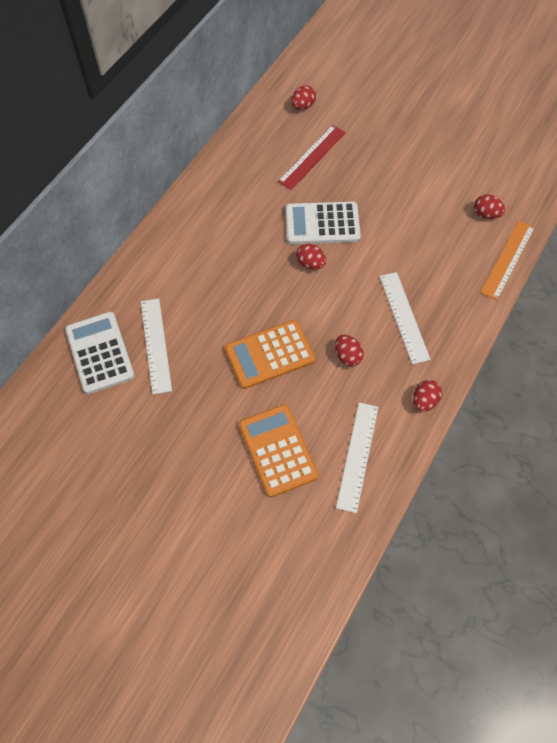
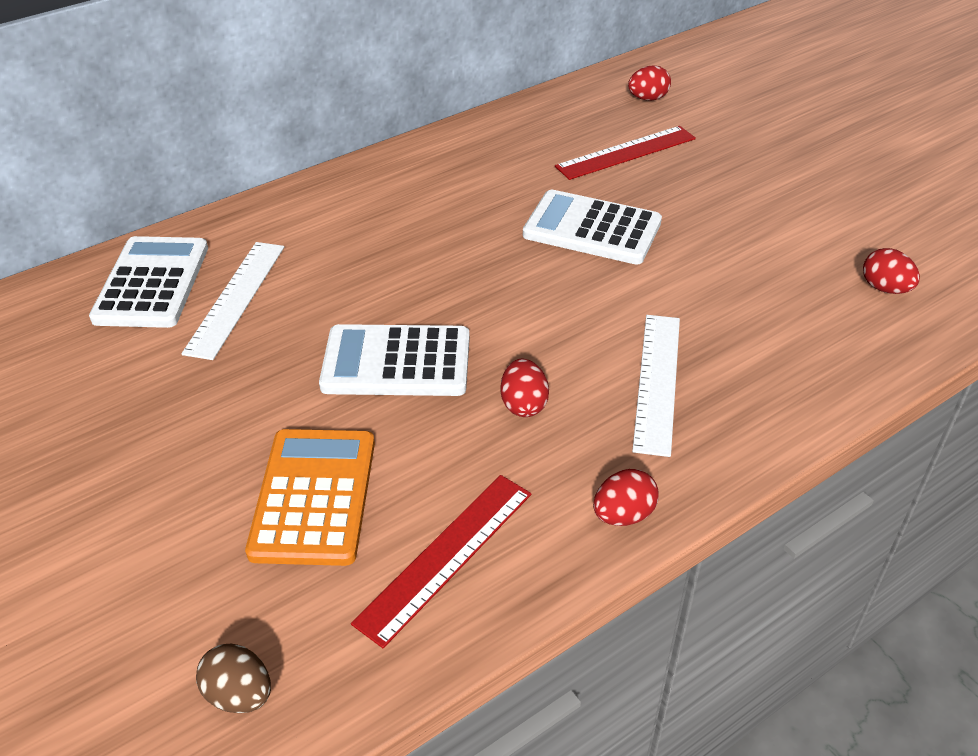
camera: 25 degrees right, 20 degrees down
orange calculator [225,320,315,389] -> white calculator [319,324,470,396]
red egg [296,243,326,270] -> none
white ruler [336,402,378,513] -> red ruler [351,475,531,648]
orange ruler [480,220,535,300] -> none
none -> brown egg [196,644,271,713]

